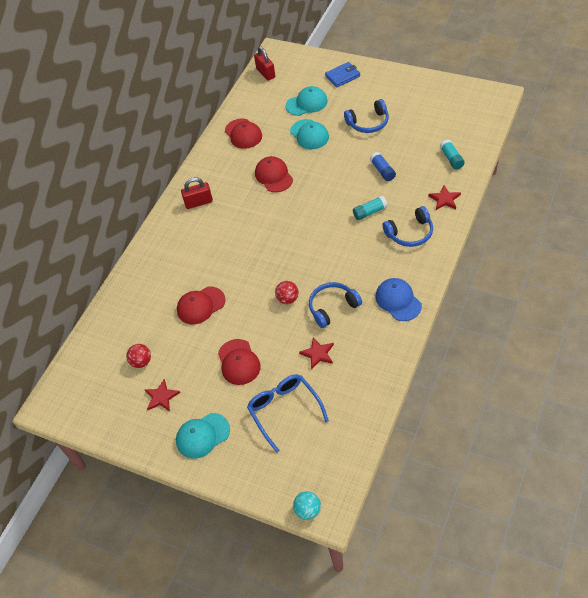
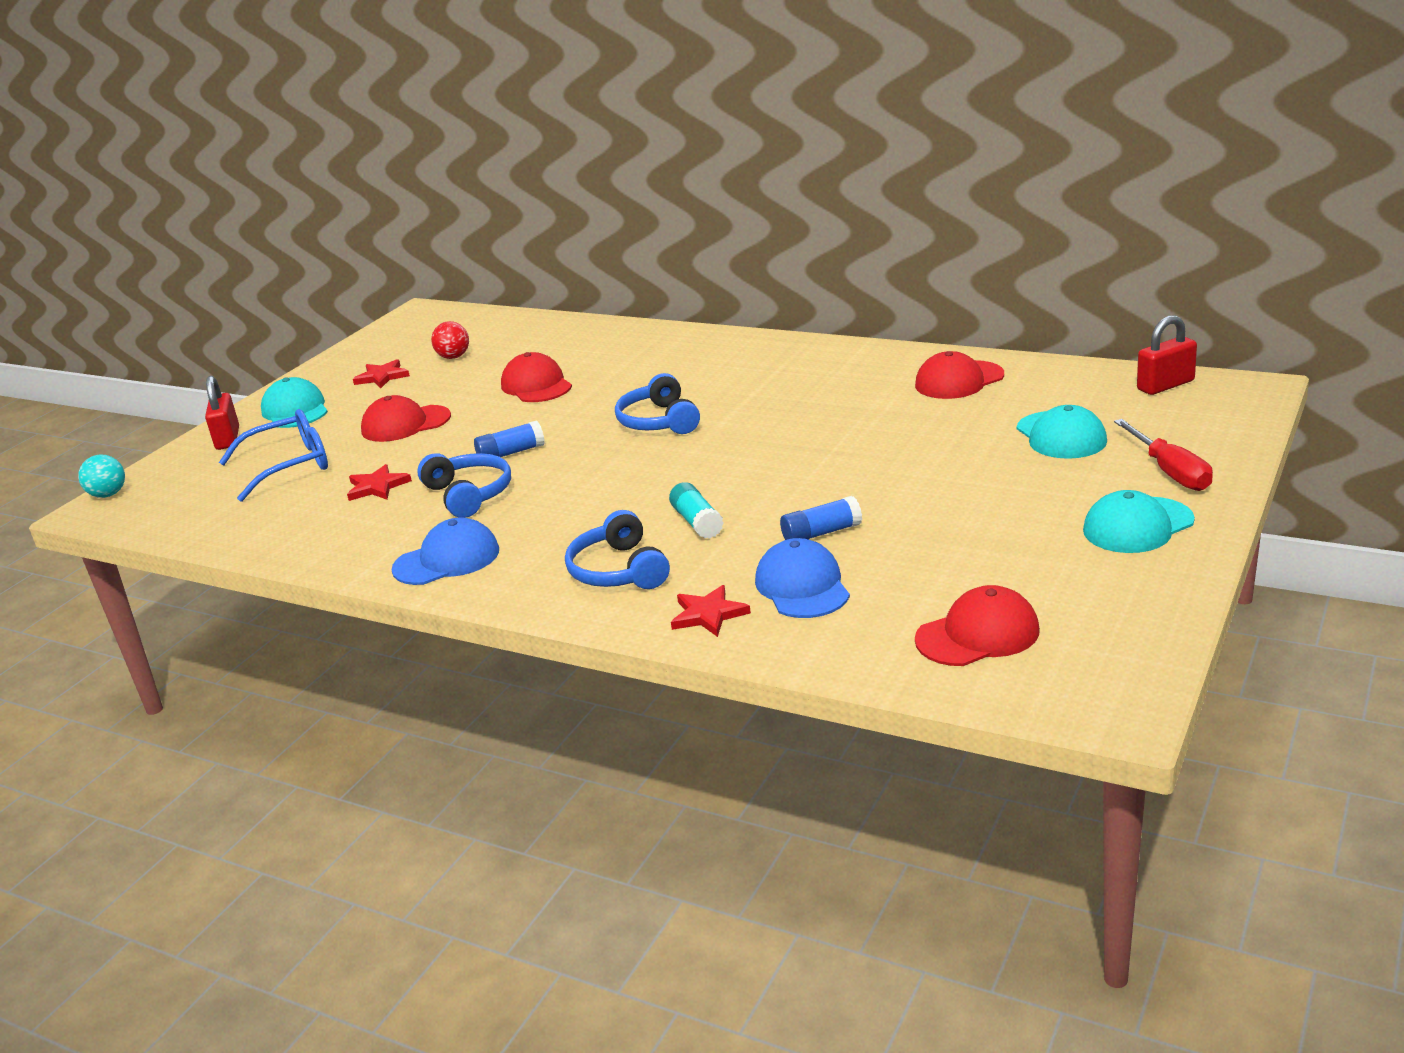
camera: 90 degrees right, 25 degrees down
red padlock [181,177,213,209] -> red padlock moved to [205,376,239,450]
red cap [255,156,293,192] -> red cap moved to [915,585,1040,666]
red ball [275,281,299,304] -> blue glue stick [474,421,545,457]
turquoise cap [290,119,329,149] -> turquoise cap moved to [1083,490,1195,553]
blue wallet [325,62,360,87] -> red screwdriver [1114,419,1213,491]
blue headphones [344,99,389,133] -> blue headphones moved to [615,373,700,434]
turquoise glue stick [440,140,465,170] -> none
none -> blue cap [755,538,850,618]

